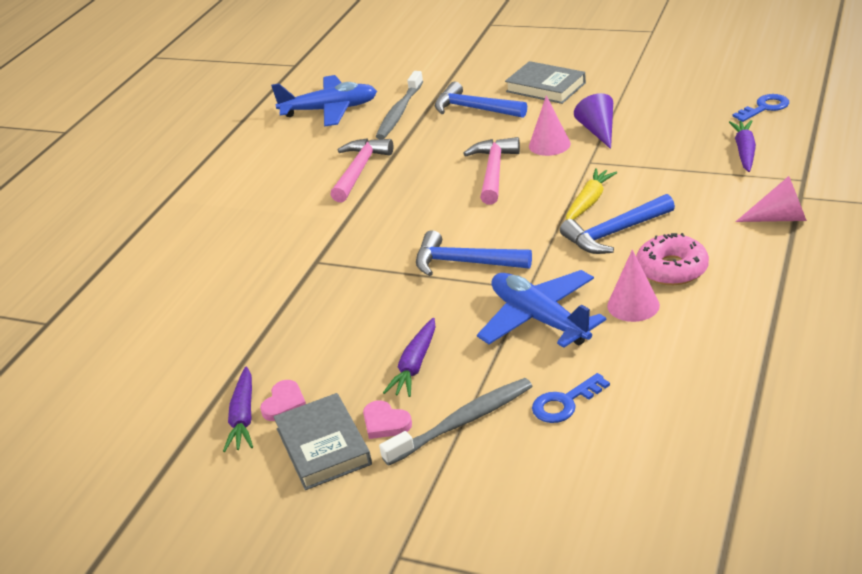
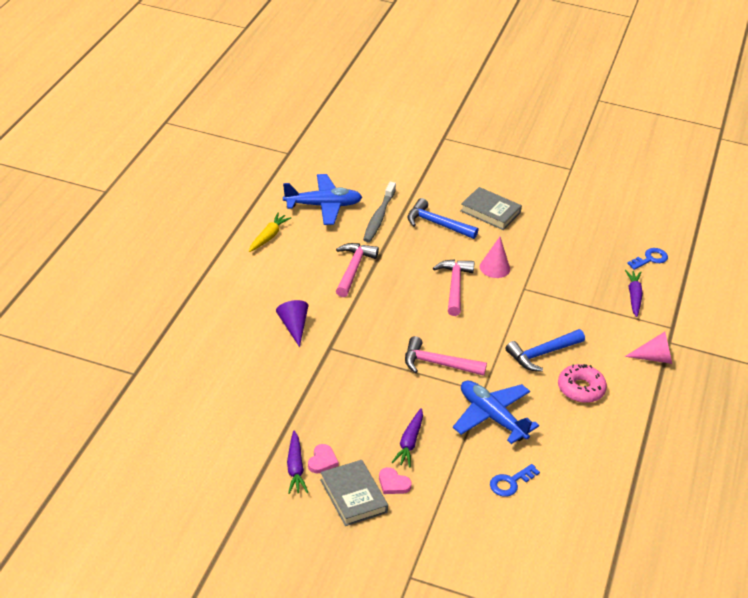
camera: 10 degrees left, 5 degrees up
grey toothbrush [379,378,532,466] -> none
blue hammer [416,230,532,276] -> pink hammer [405,336,487,376]
yellow carrot [566,168,617,220] -> yellow carrot moved to [249,213,291,252]
purple cone [574,93,613,149] -> purple cone moved to [276,300,308,347]
pink cone [607,250,660,322] -> none

